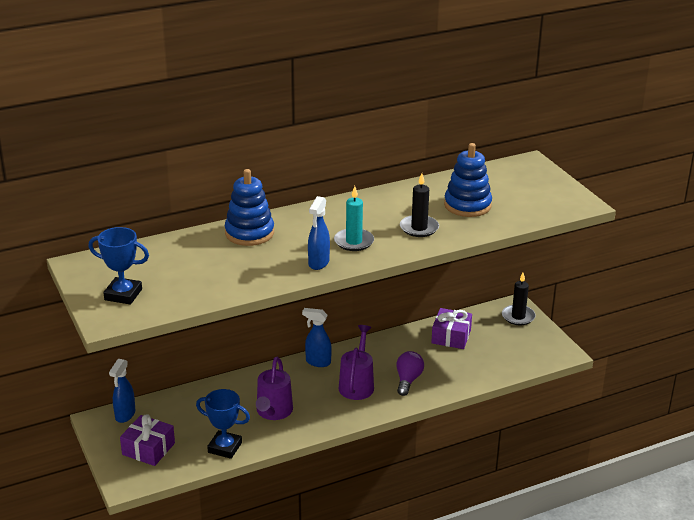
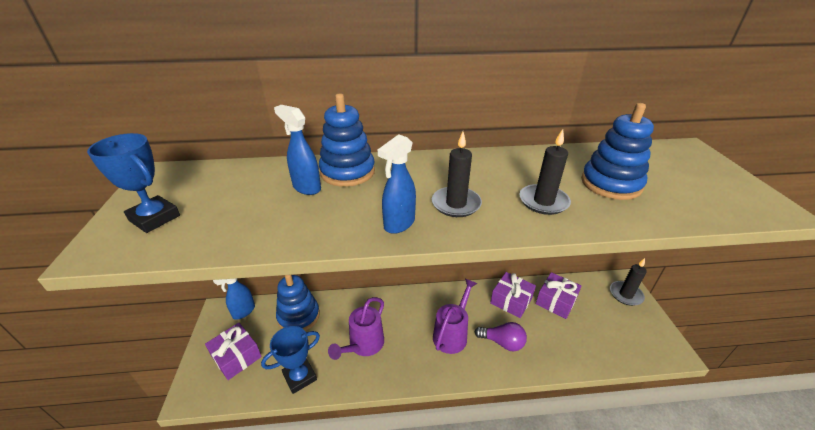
camera: 20 degrees right, 5 degrees up
blue trophy [196,389,250,459] -> blue trophy turned 75 degrees counterclockwise [261,326,320,394]
blue spray bottle [302,308,332,367] -> blue spray bottle moved to [274,105,321,195]
turquoise candle [334,186,374,251] -> black candle [432,132,482,217]
purple light bulb [396,351,424,396] -> purple light bulb turned 75 degrees clockwise [475,322,527,351]
none -> blue stacking toy [276,275,320,331]
none -> purple gift [490,272,536,318]

